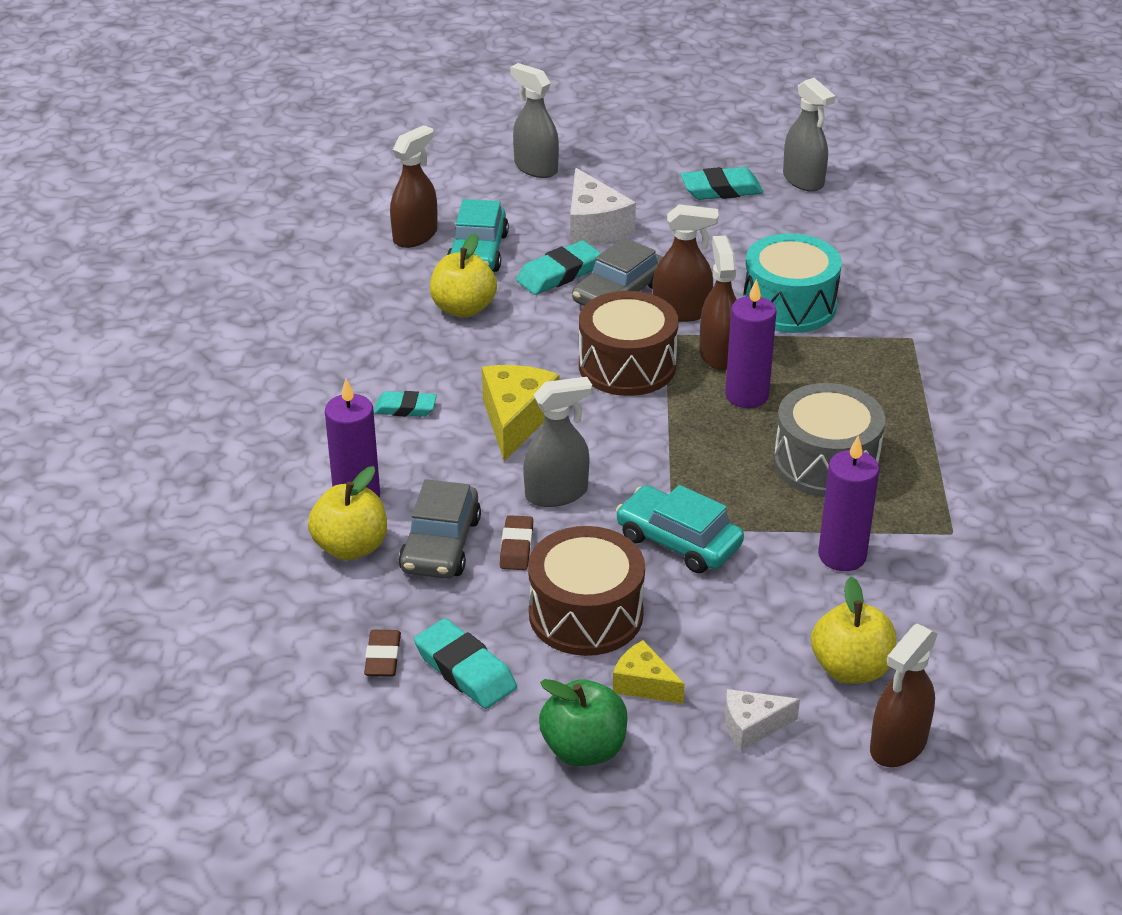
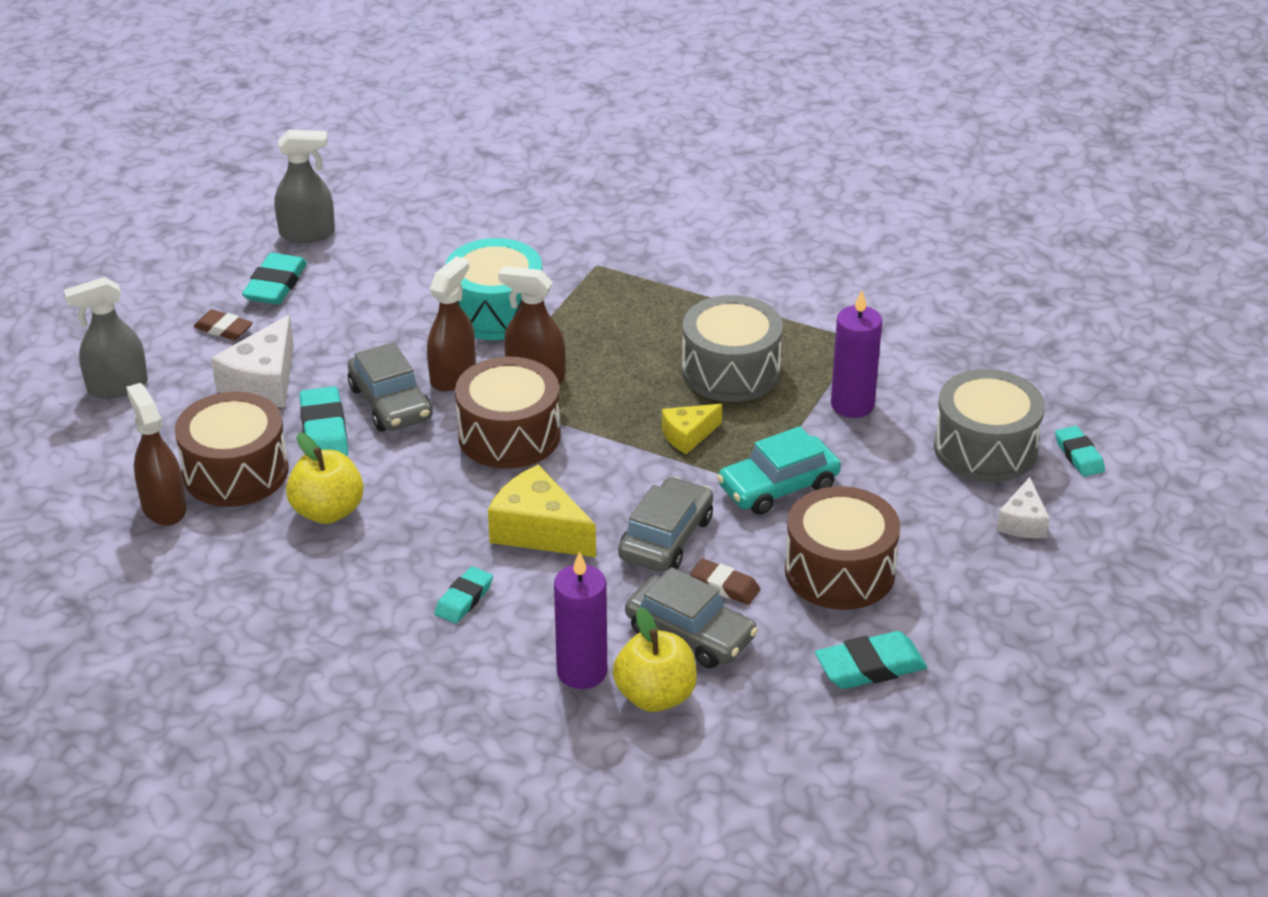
camera: 65 degrees left, 0 degrees up
brown eraser [364,630,401,677] -> brown eraser moved to [194,309,253,340]
turquoise car [447,199,509,272] -> brown drum [175,392,288,507]
grey spray bottle [523,377,592,507] -> grey car [618,477,713,572]
green apple [539,679,628,766] -> none
white cheese [570,168,636,245] -> white cheese turned 105 degrees clockwise [211,315,294,407]
yellow cheese [613,640,685,704] -> yellow cheese moved to [662,404,722,454]
purple candle [725,279,777,408] -> none
yellow apple [811,577,896,684] -> grey drum [934,369,1045,482]
brown spray bottle [870,624,938,767] -> turquoise eraser [1055,426,1105,477]

